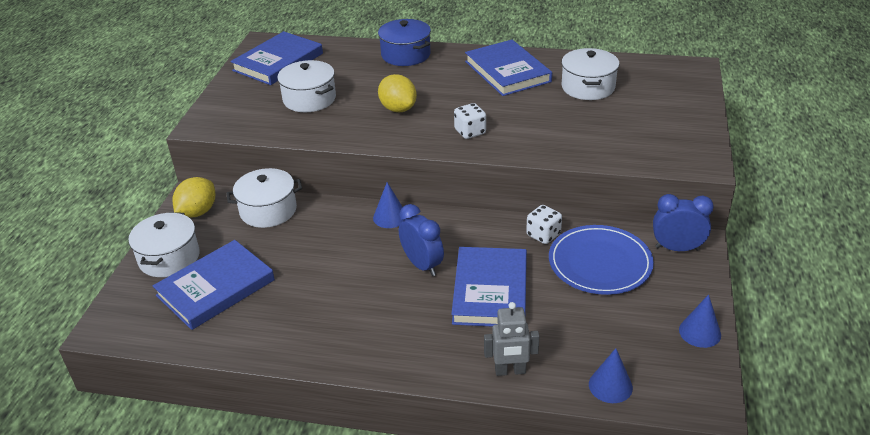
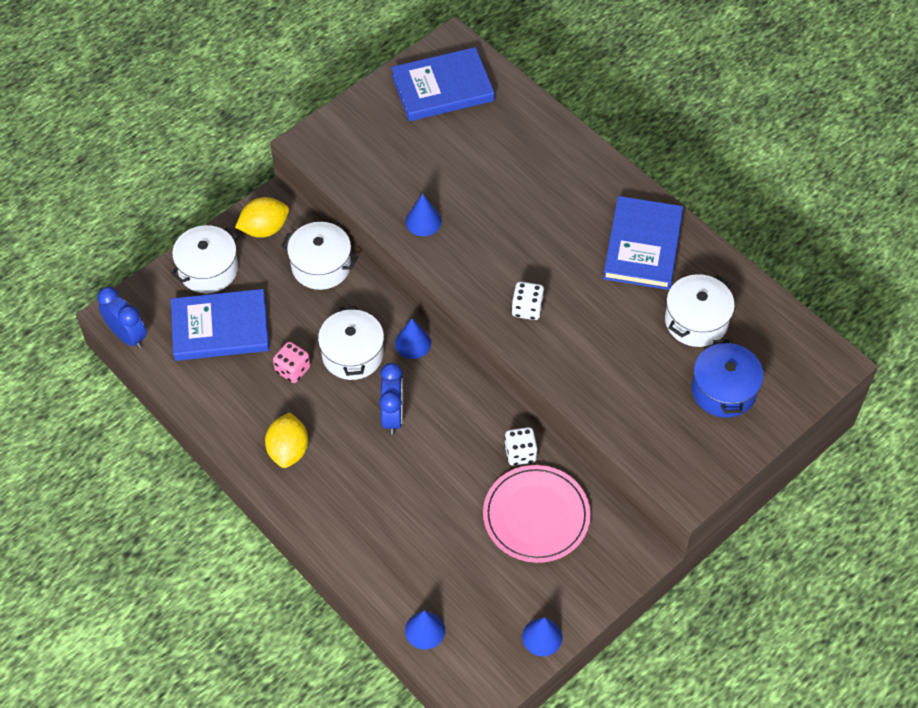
camera: 35 degrees right, 20 degrees up
white pot [277,60,336,112] -> white pot moved to [318,306,384,380]
blue pot [378,19,431,66] -> blue pot moved to [692,339,764,418]
yellow lemon [378,74,417,112] -> yellow lemon moved to [265,412,308,468]
blue book [451,247,527,327] -> none
grey robot [484,302,539,376] -> none
blue plate [549,225,654,295] -> pink plate [483,465,590,563]
blue clock [653,194,714,251] -> blue clock moved to [97,287,147,349]
none -> pink dice [273,342,310,383]
none -> blue cone [405,194,442,236]

